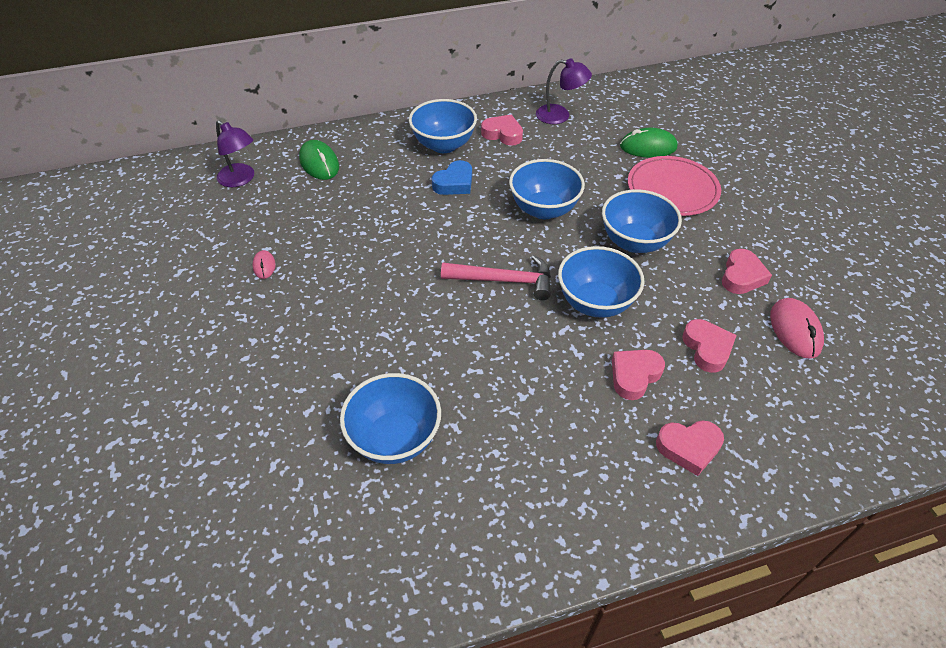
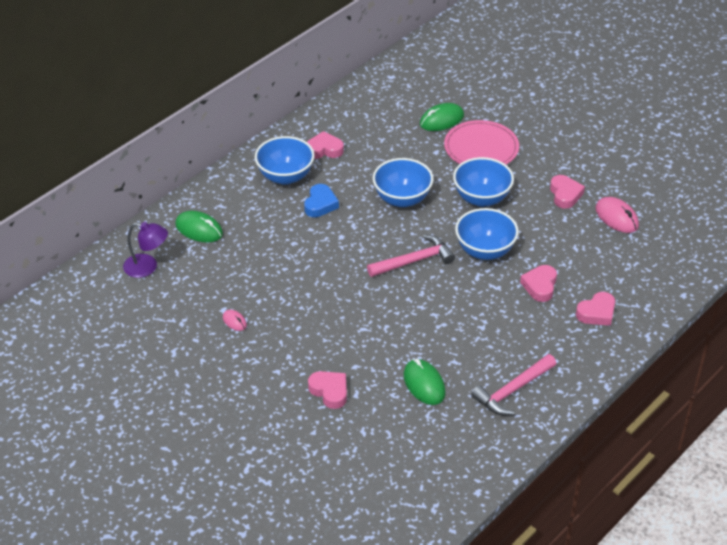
camera: 30 degrees left, 5 degrees down
blue bowl [340,373,441,464] -> green mouse [404,359,446,405]
purple lamp [536,58,592,124] -> none
pink heart [682,319,737,373] -> pink heart moved to [308,371,347,409]
none -> pink hammer [471,354,556,415]

